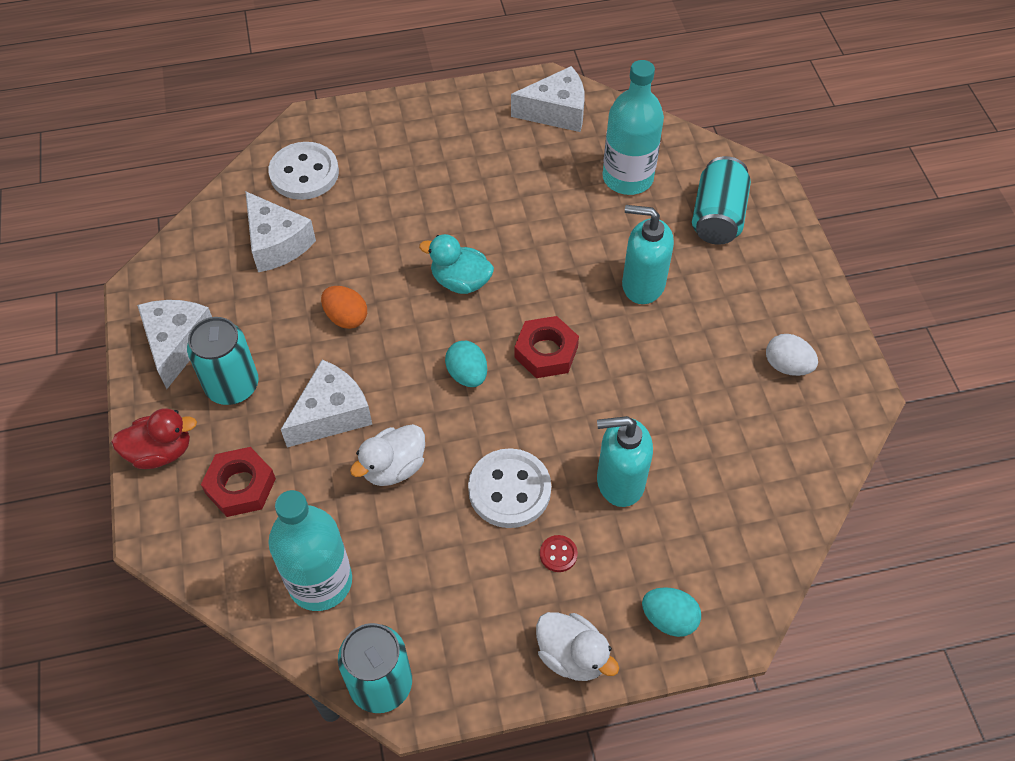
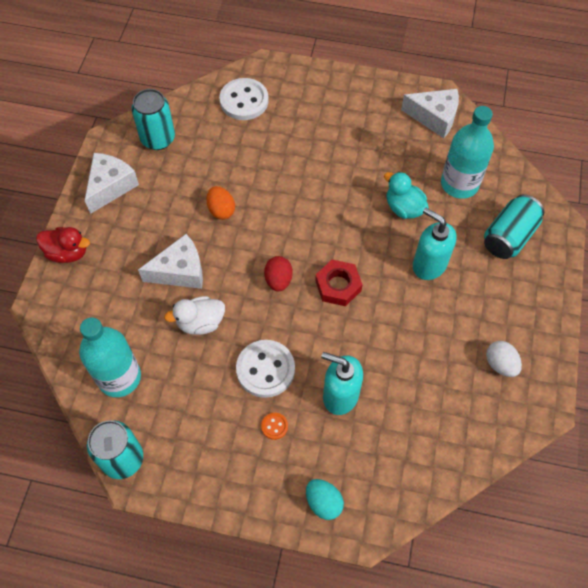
camera: 25 degrees right, 5 degrees up
turquoise can [187,317,259,405] -> turquoise can moved to [132,89,175,150]
red nut [201,447,276,517] -> none
white cheese [245,191,316,272] -> none
turquoise duck [419,234,494,294] -> turquoise duck moved to [384,172,429,219]
turquoise egg [445,341,487,387] -> red egg [264,256,292,291]
white duck [536,612,619,681] -> none
red button [540,535,578,572] -> orange button [261,413,288,440]

